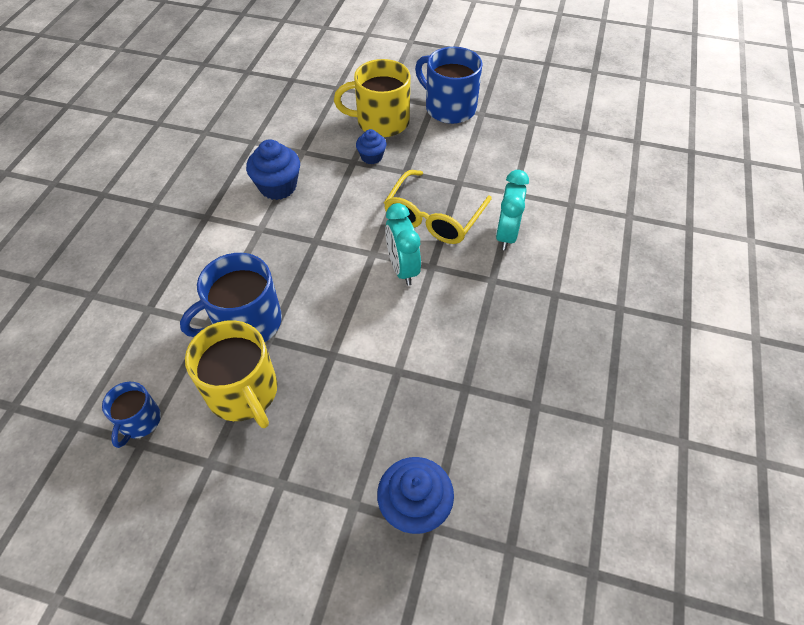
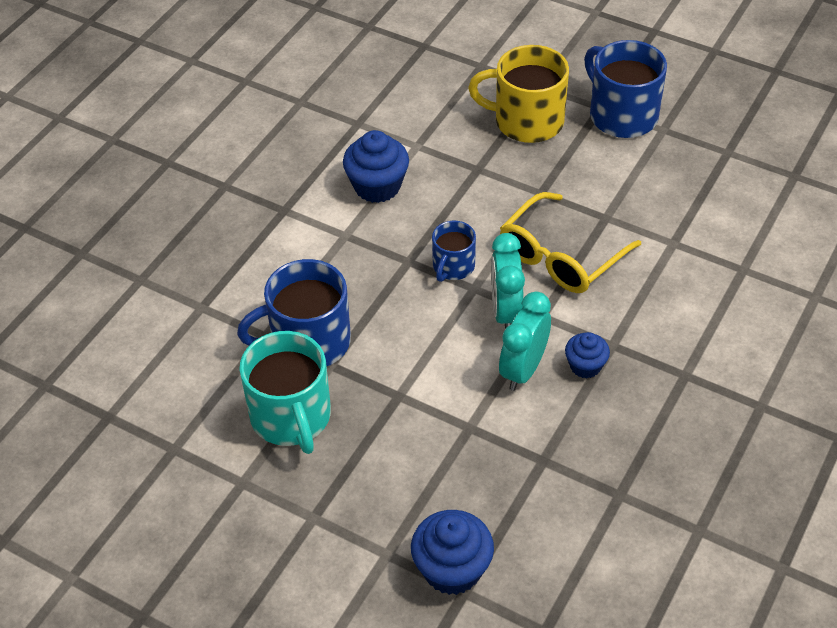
camera: 15 degrees right, 5 degrees down
blue mug [102,382,161,448] -> blue mug moved to [432,221,476,282]
yellow mug [185,320,277,428] -> turquoise mug [239,331,331,454]
blue cupcake [356,129,386,164] -> blue cupcake moved to [565,332,610,378]
turquoise clock [496,170,529,250] -> turquoise clock moved to [499,292,551,391]

